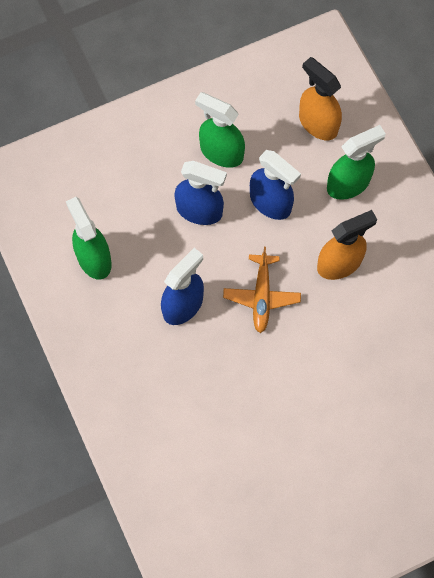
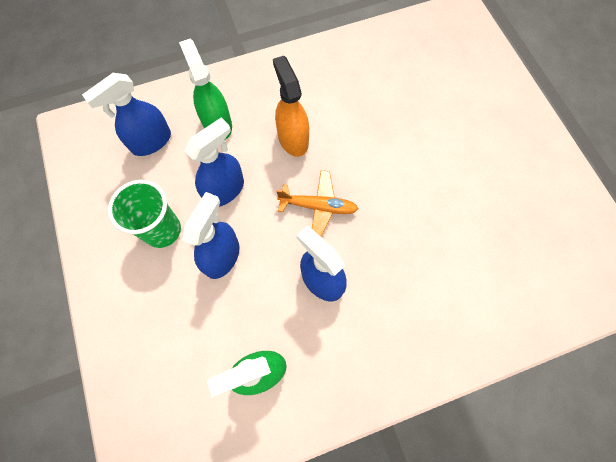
camera: 85 degrees left, 0 degrees up
green spray bottle [195,92,245,168] -> green cup [108,180,181,248]
orange spray bottle [299,57,342,140] -> blue spray bottle [82,73,171,156]

